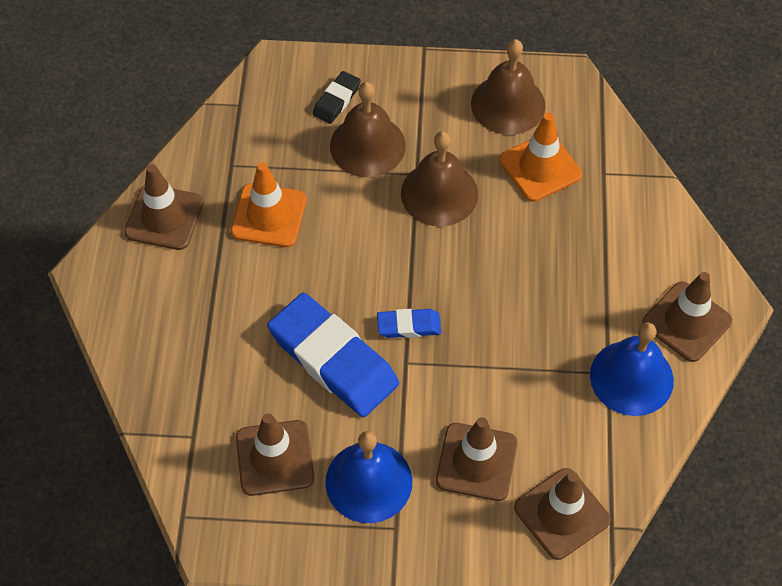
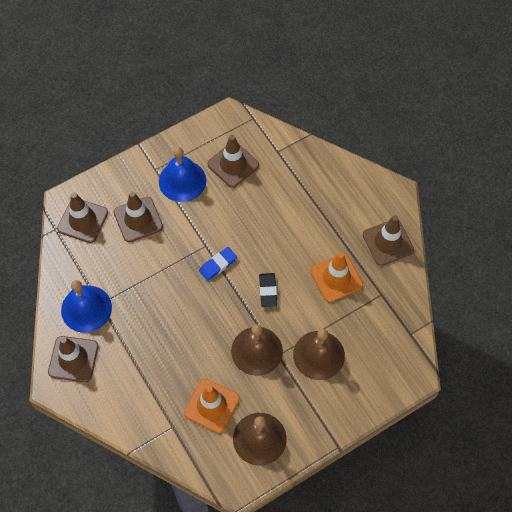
camera: 145 degrees right, 5 degrees up
blue eraser [267,293,399,417] -> none
black eraser [313,71,361,124] -> black eraser moved to [259,273,277,307]

